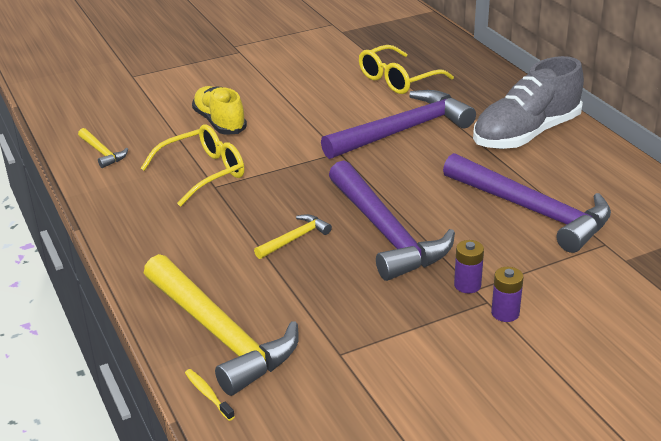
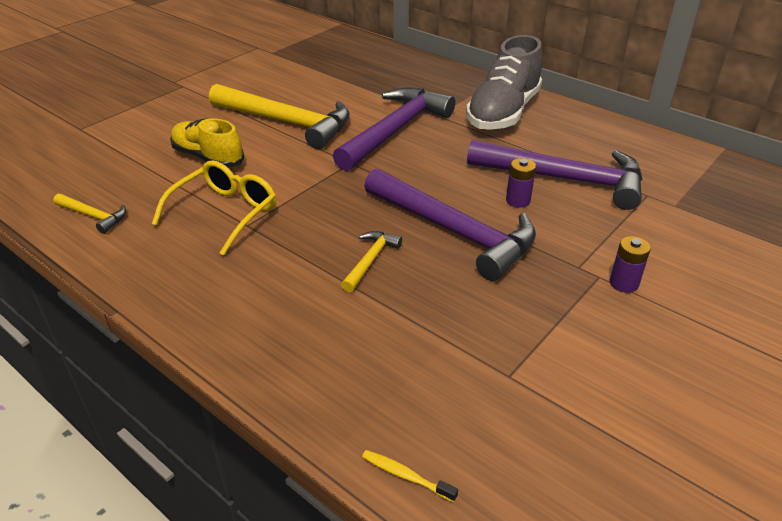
camera: 25 degrees left, 5 degrees up
yellow hammer [144,254,299,396] -> yellow hammer moved to [209,84,350,149]
yellow glasses [359,45,454,94] -> none
purple battery [454,240,484,293] -> purple battery moved to [506,158,536,208]

